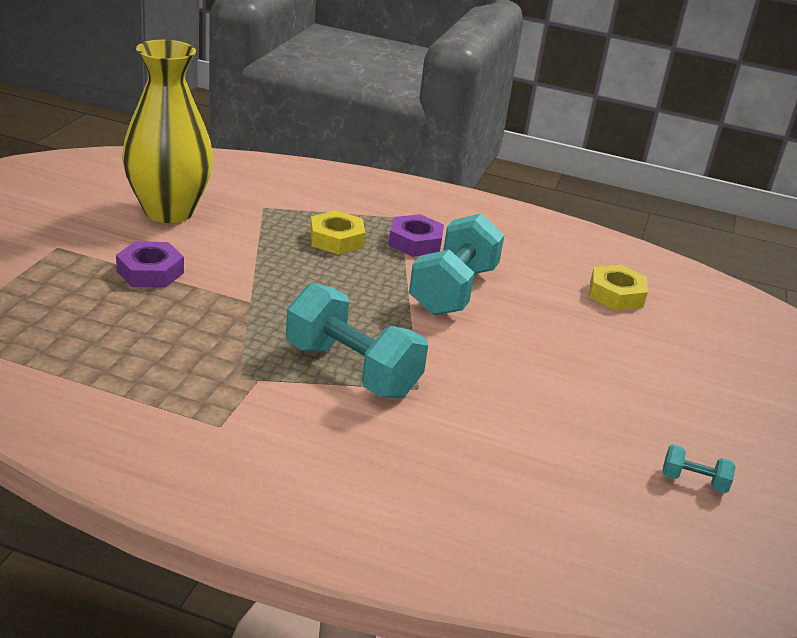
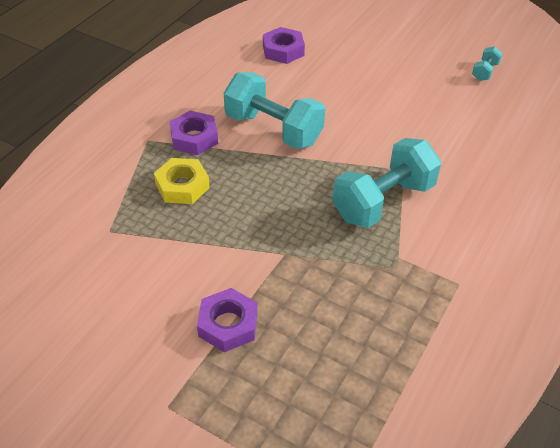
camera: 75 degrees left, 15 degrees up
yellow vase [122,40,213,223] -> none
yellow nut [590,265,648,311] -> purple nut [263,27,305,64]

